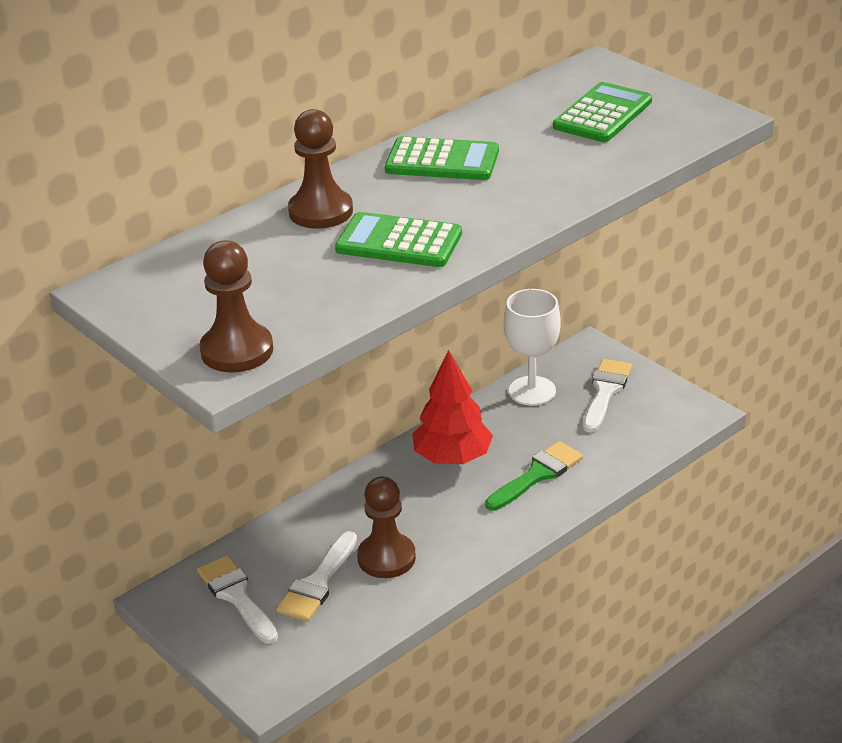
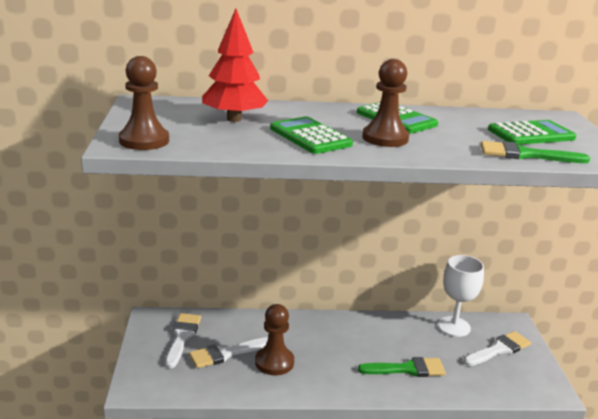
camera: 35 degrees right, 10 degrees down
brown pawn [288,109,353,229] -> brown pawn moved to [362,59,409,147]
red tree [412,350,493,464] -> red tree moved to [202,9,268,122]
none -> green brush [481,141,590,163]

